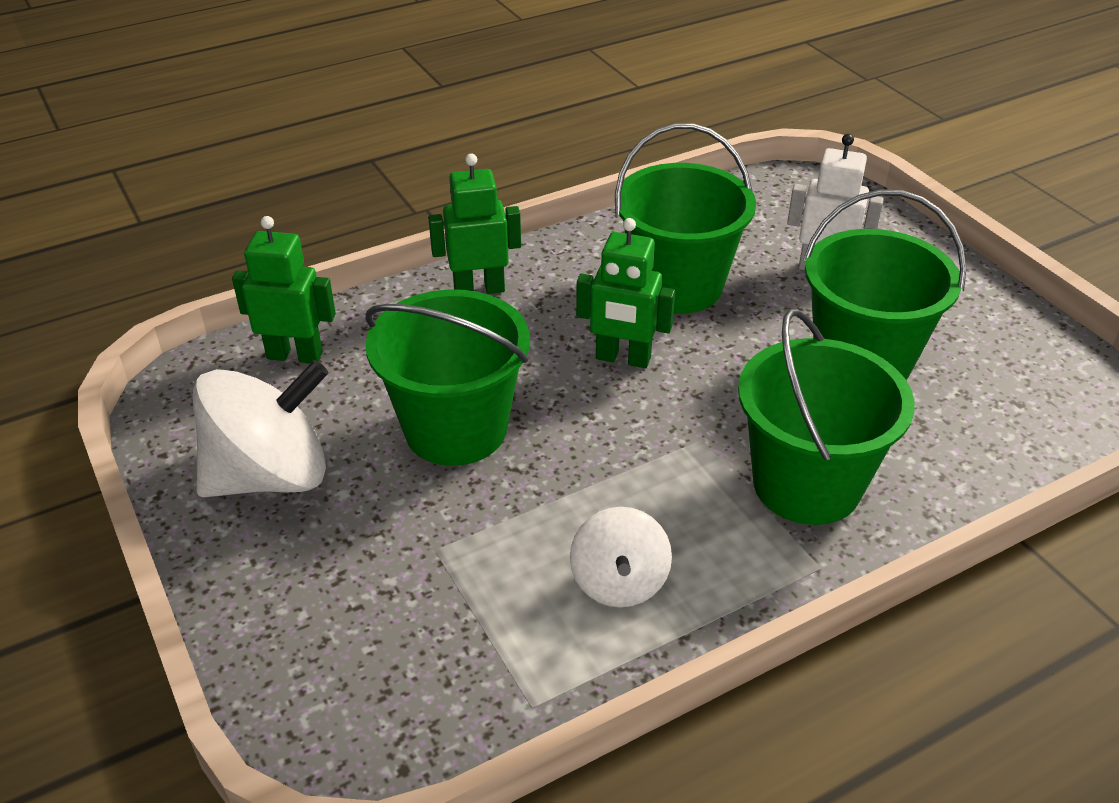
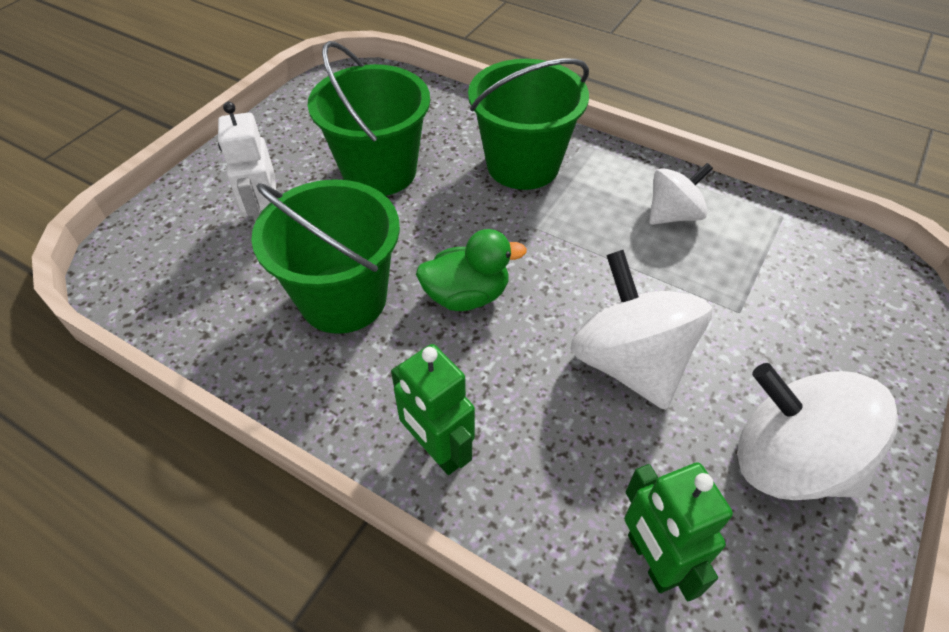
camera: 120 degrees left, 10 degrees up
green bucket [365,289,530,466] -> white spinning top [570,250,712,410]
green robot [576,218,675,368] -> green duck [416,229,527,311]

